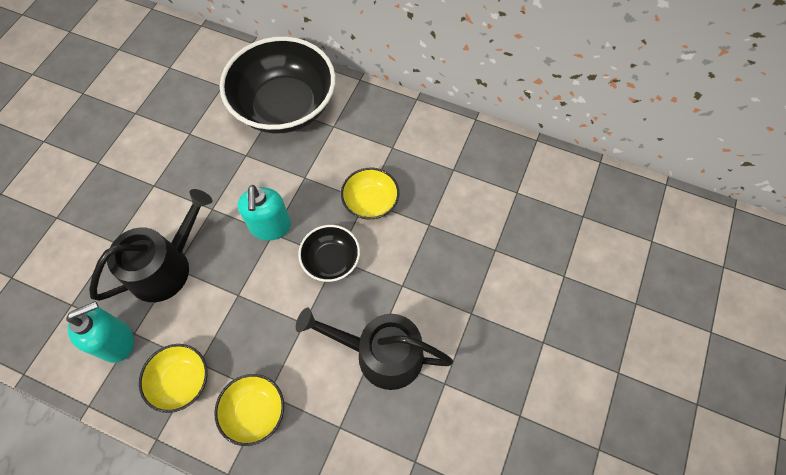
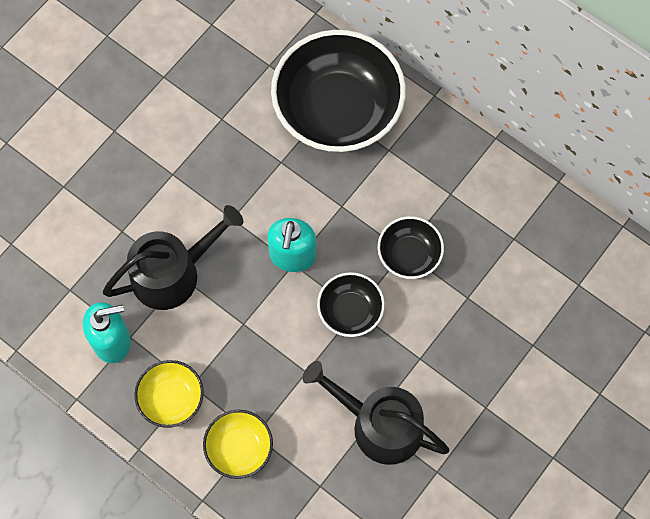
camera: 15 degrees right, 5 degrees up
yellow bowl [341,168,399,220] -> black bowl [378,216,444,279]

